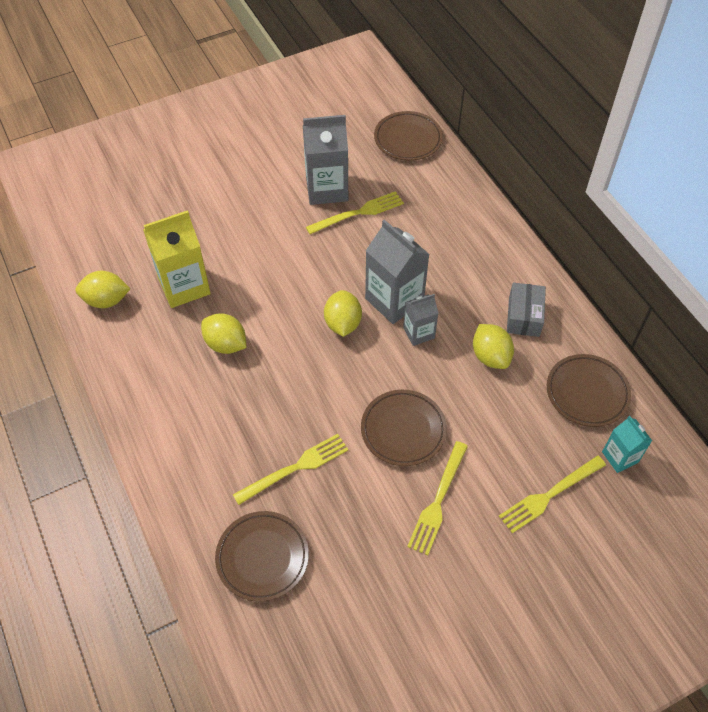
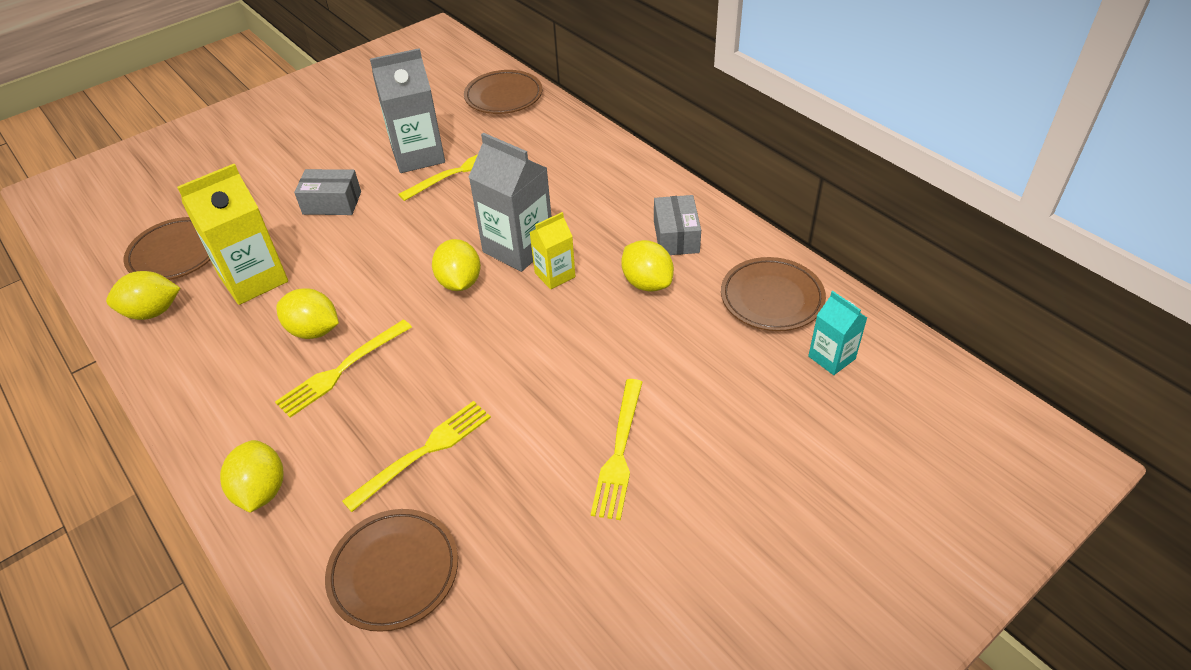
camera: 10 degrees left, 10 degrees down
brown plate [361,390,447,466] -> brown plate moved to [124,217,210,280]
grey carton [403,294,439,346] -> yellow carton [530,212,576,289]
yellow fork [499,455,606,533] -> yellow fork moved to [275,319,412,418]
none -> yellow lemon [220,440,283,513]
none -> grey box [294,169,361,215]

